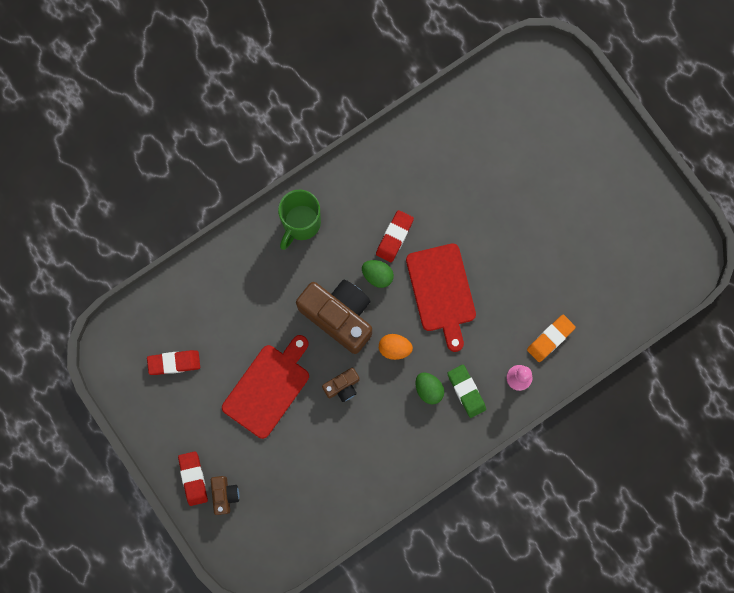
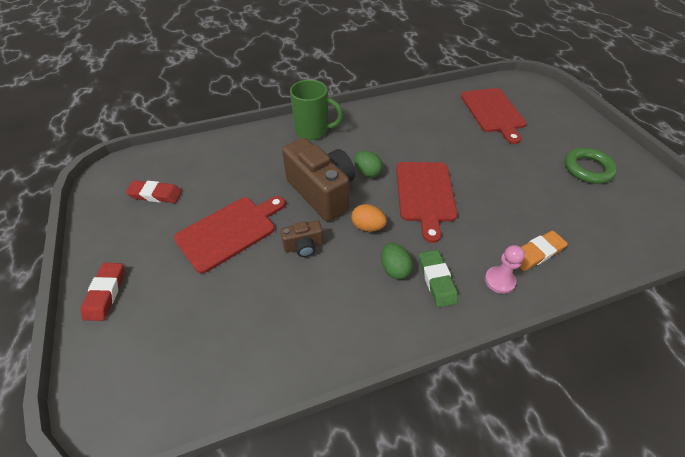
camera: 15 degrees right, 30 degrees down
brown camera [211,476,239,515] -> none
green mug [278,190,321,250] -> green mug turned 120 degrees counterclockwise [290,80,343,140]
red eraser [376,210,414,262] -> none
none -> red cutting board [461,88,526,144]
none -> green ring [564,148,617,184]

